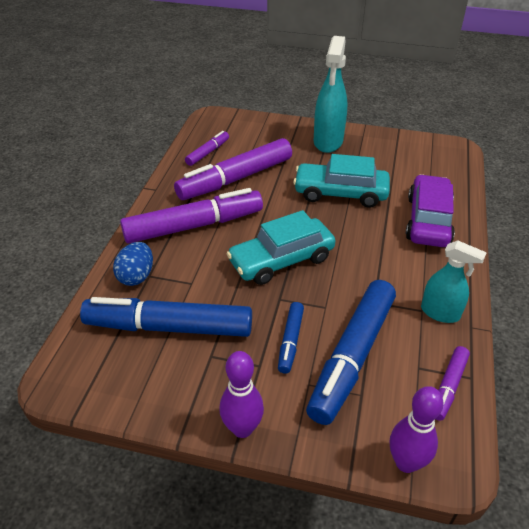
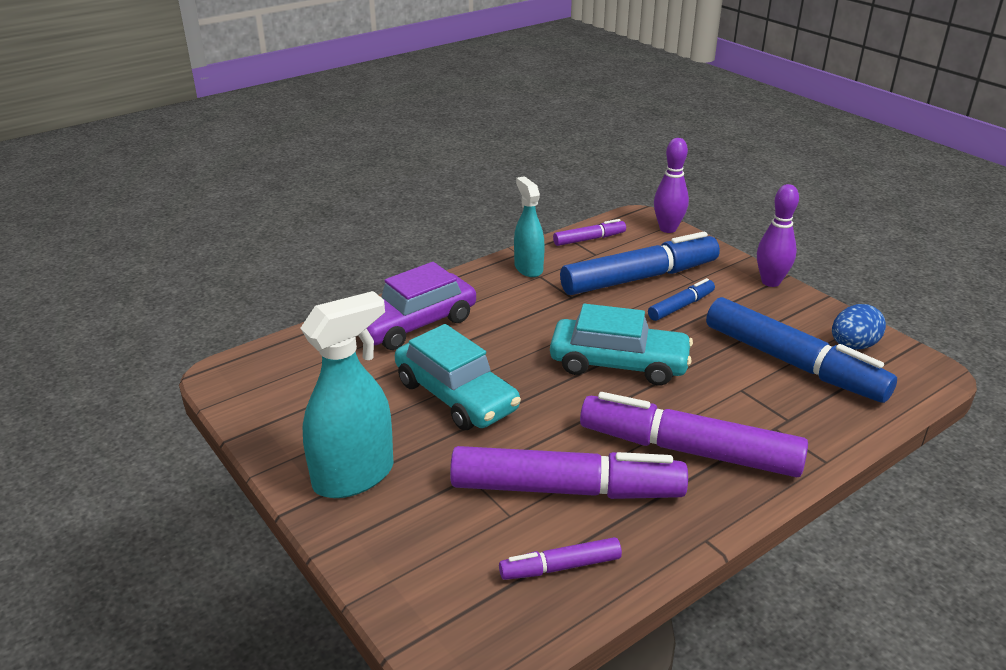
camera: 140 degrees left, 10 degrees down
blue egg [113,242,153,286] -> blue egg moved to [832,304,886,350]

